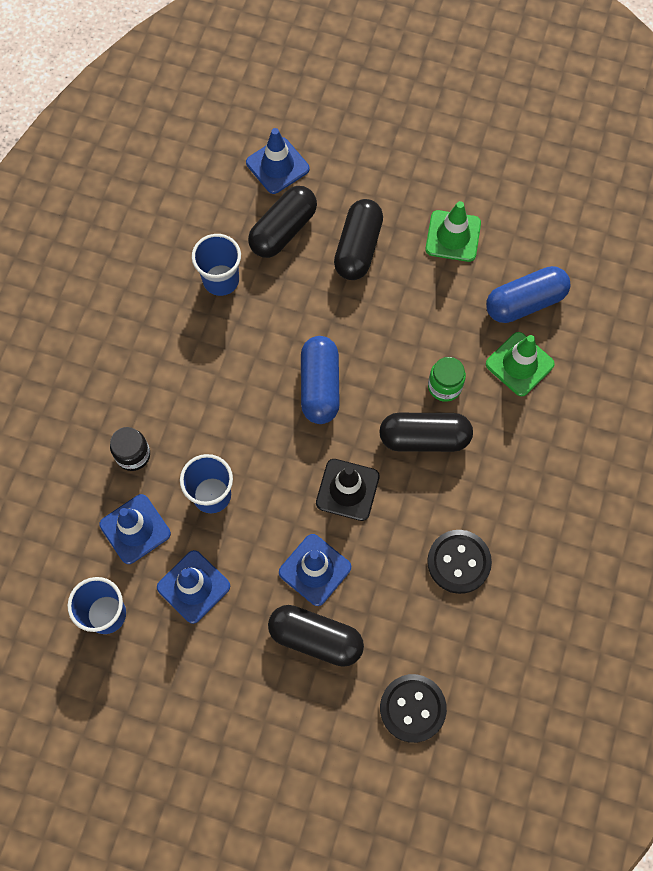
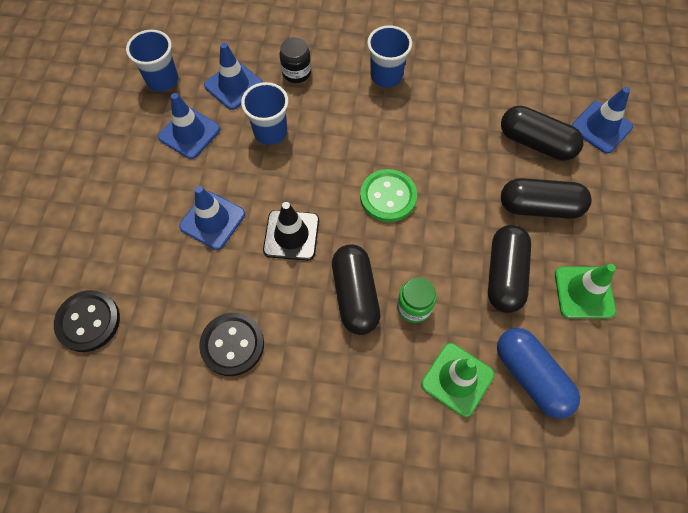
camera: 80 degrees right, 5 degrees down
blue cup [192,234,241,296] -> blue cup moved to [367,25,412,88]
black capsule [268,605,364,667] -> black capsule moved to [488,225,531,313]
blue capsule [301,336,340,424] -> green button [360,169,417,222]

